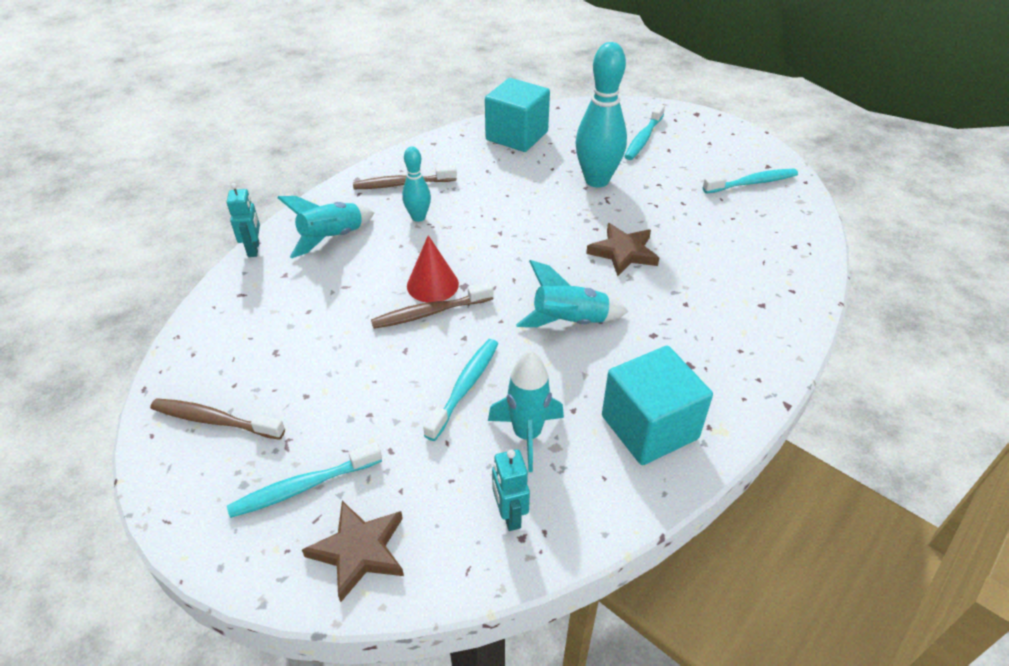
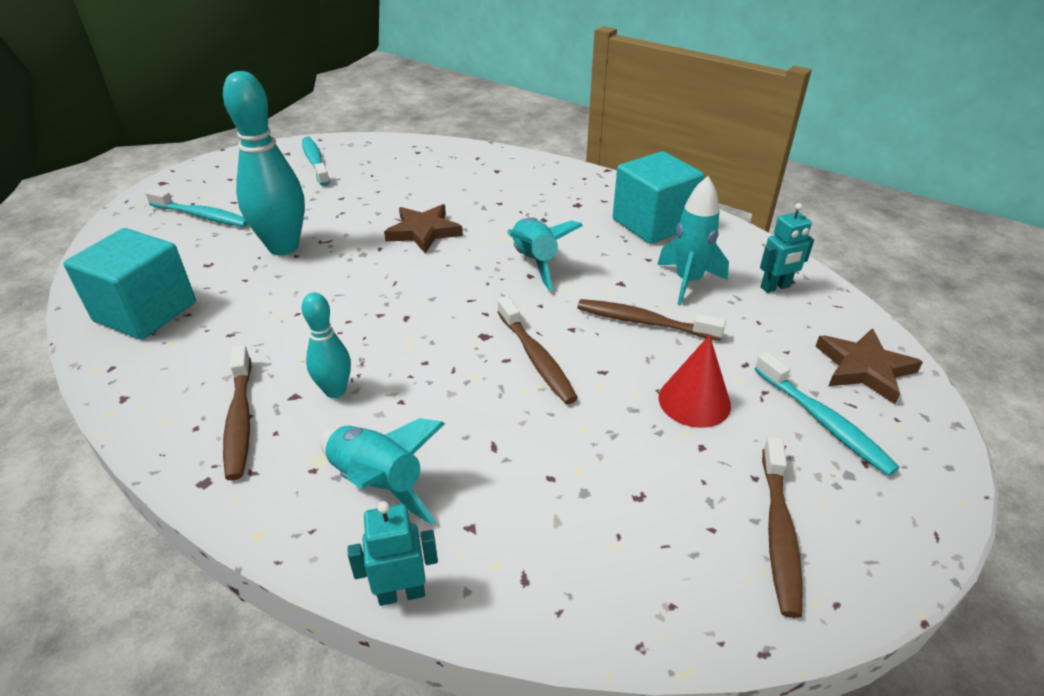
camera: 95 degrees left, 5 degrees down
red cone [407,235,459,303] -> red cone moved to [659,335,731,428]
turquoise toothbrush [423,339,498,441] -> brown toothbrush [577,299,726,341]

